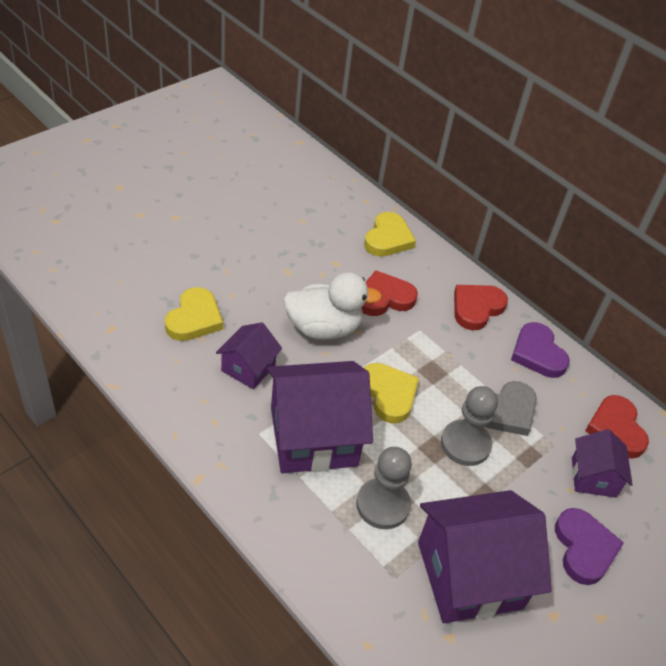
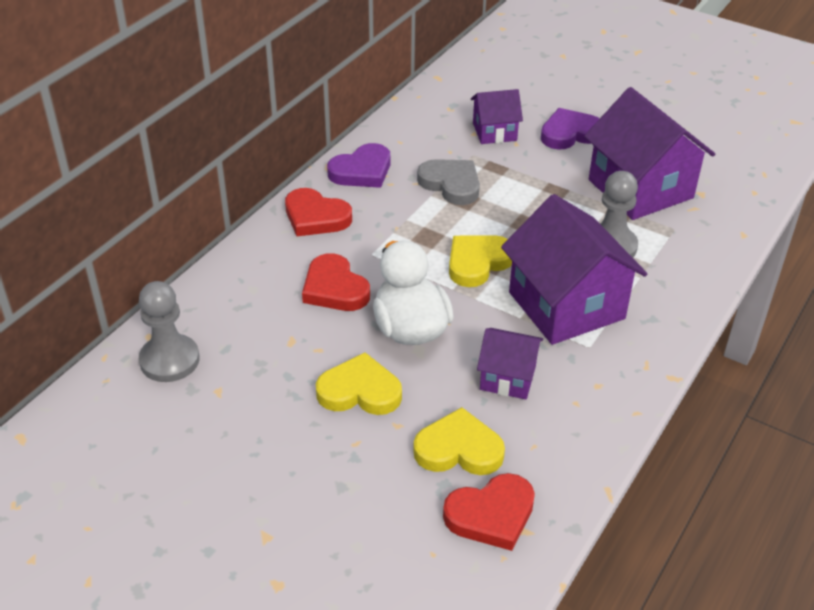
camera: 100 degrees left, 5 degrees down
yellow heart [364,212,416,257] -> yellow heart moved to [316,352,402,415]
grey pawn [441,386,498,466] -> grey pawn moved to [139,281,199,382]
red heart [585,395,649,459] -> red heart moved to [443,473,535,551]

